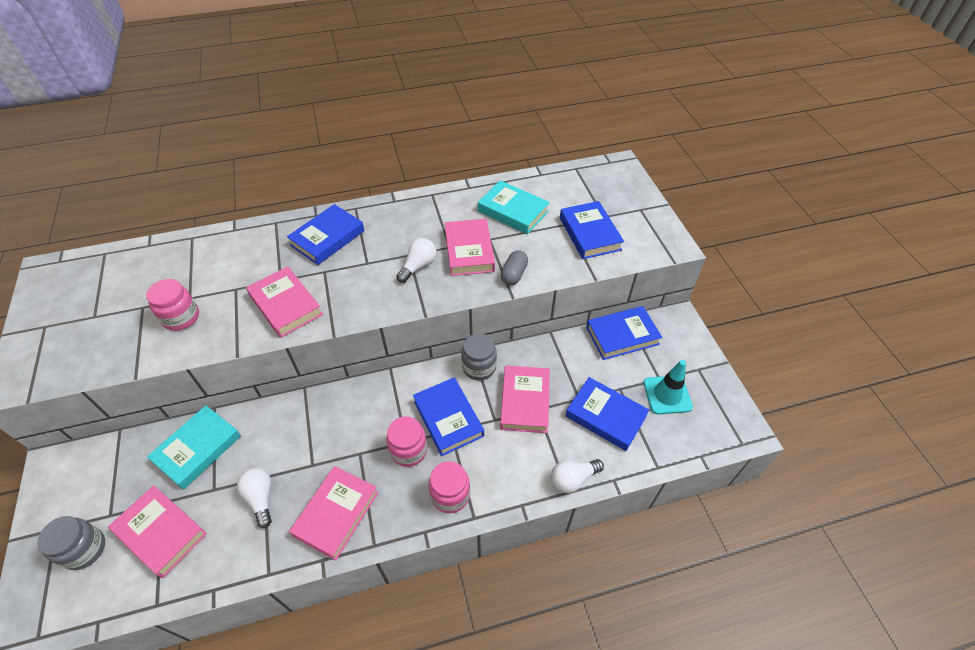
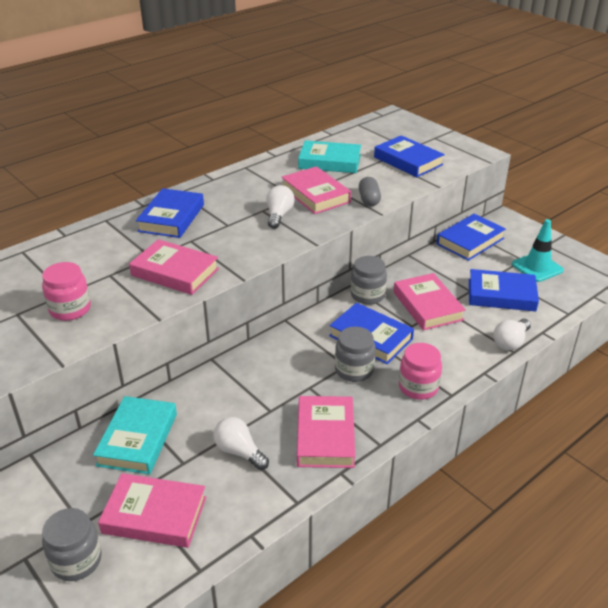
camera: 25 degrees left, 15 degrees down
pink jar [386,417,427,467] -> grey jar [335,327,376,382]

